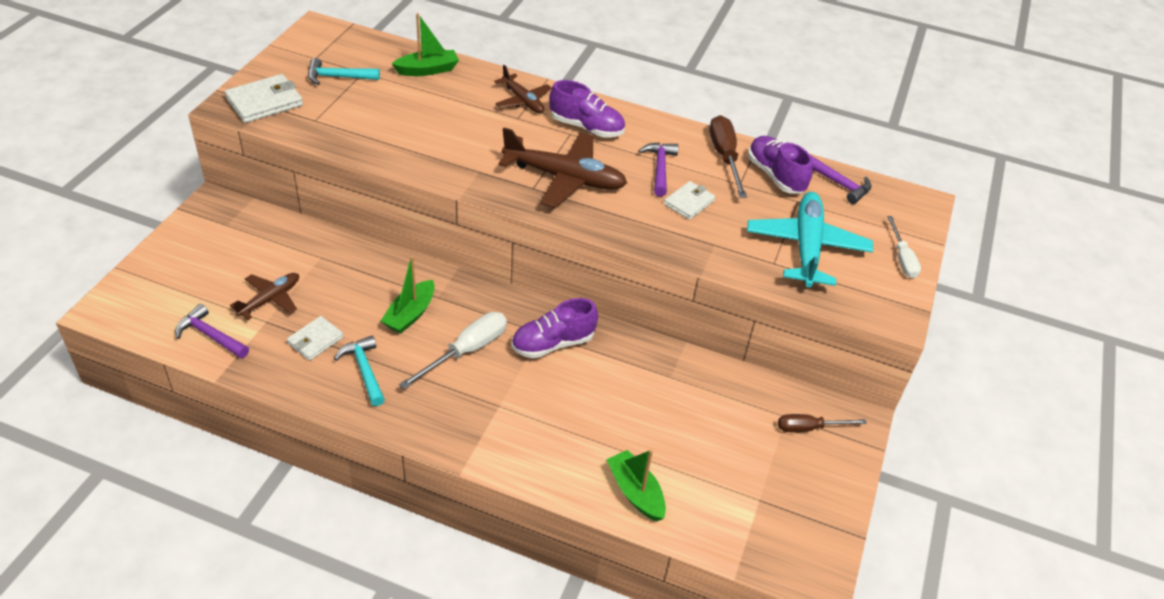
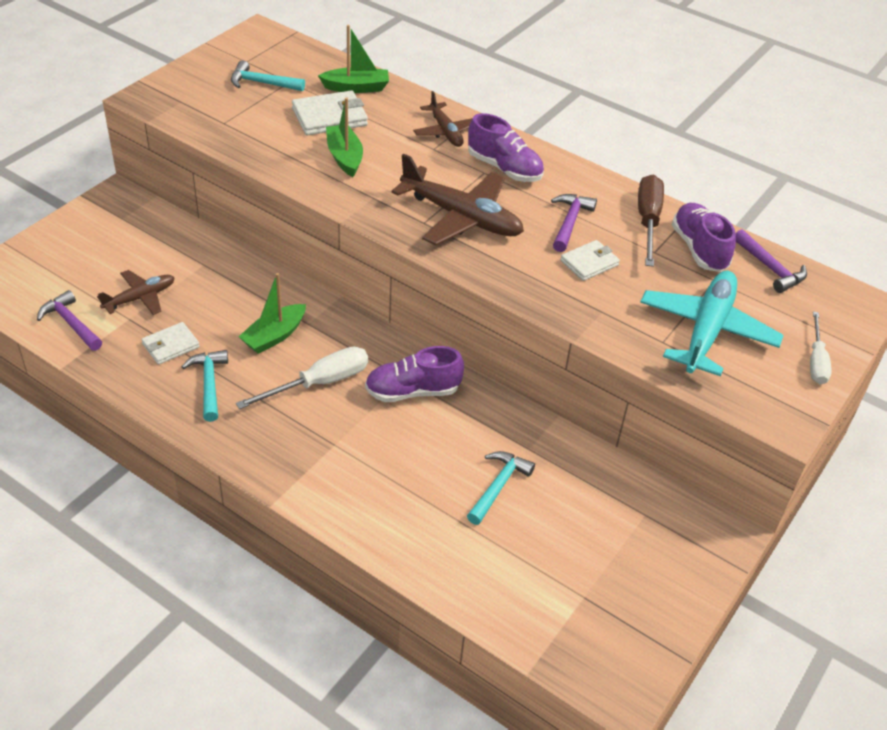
camera: 15 degrees right, 0 degrees up
white wallet [225,74,303,123] -> white wallet moved to [292,90,368,136]
green boat [606,449,666,521] -> green boat moved to [326,97,363,177]
brown screwdriver [778,414,867,432] -> none
none -> turquoise hammer [467,451,535,525]

